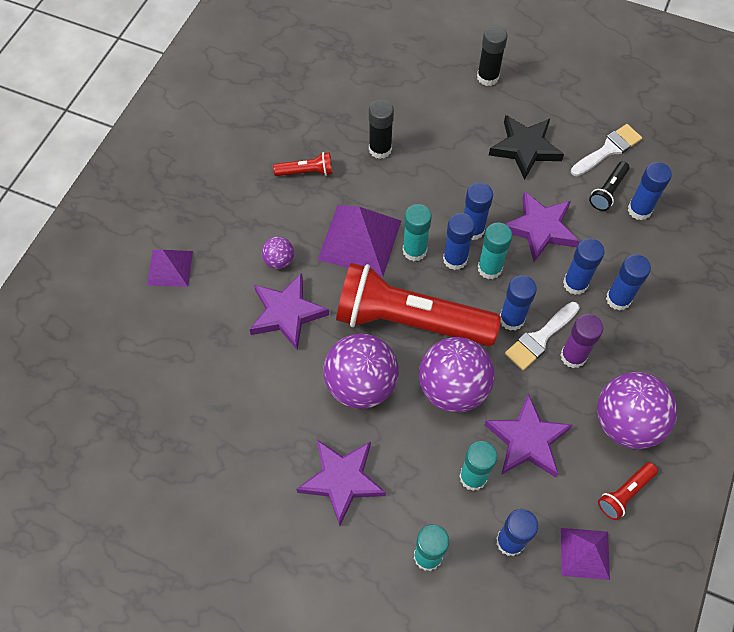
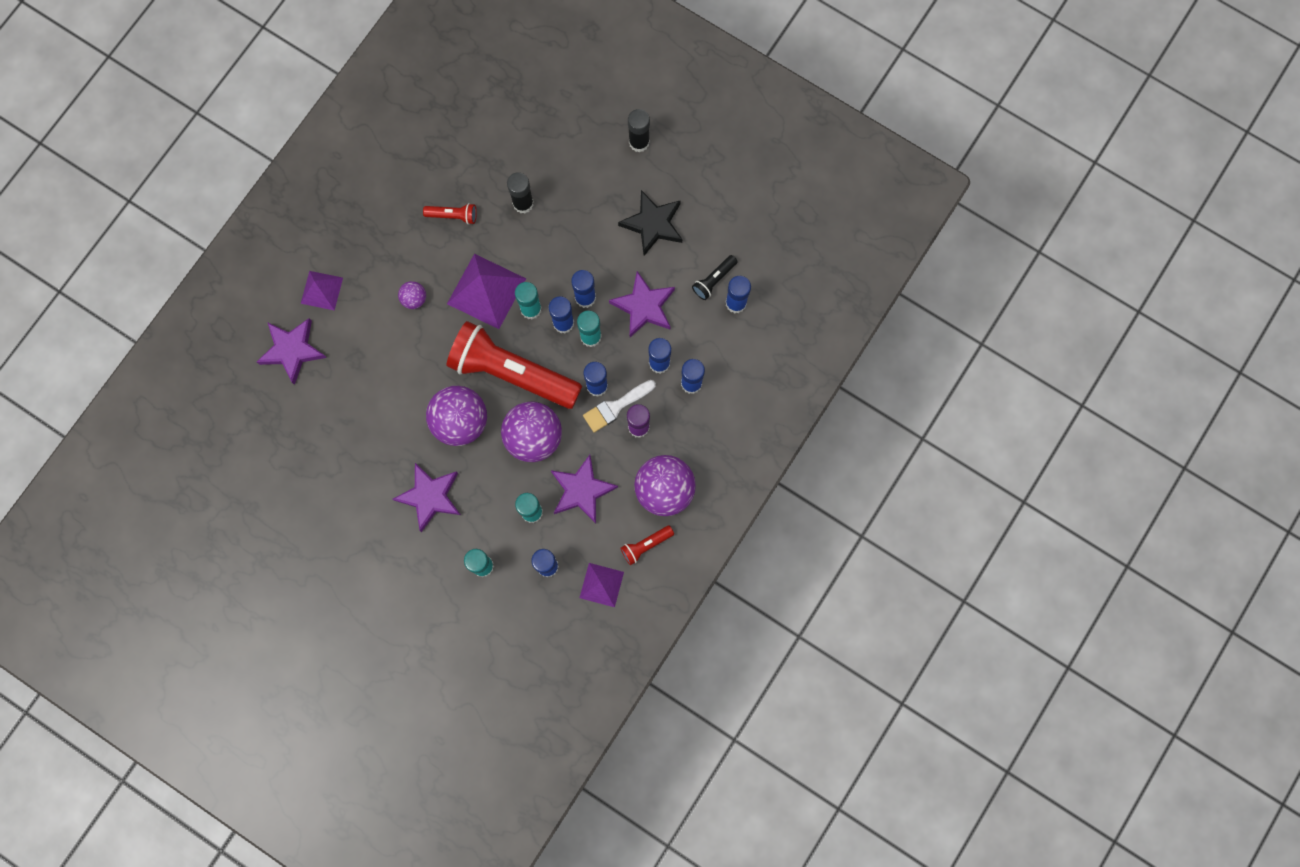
camera: 10 degrees right, 15 degrees up
purple star [249,273,329,350] -> purple star moved to [257,318,327,385]
white brush [571,124,642,176] -> none

